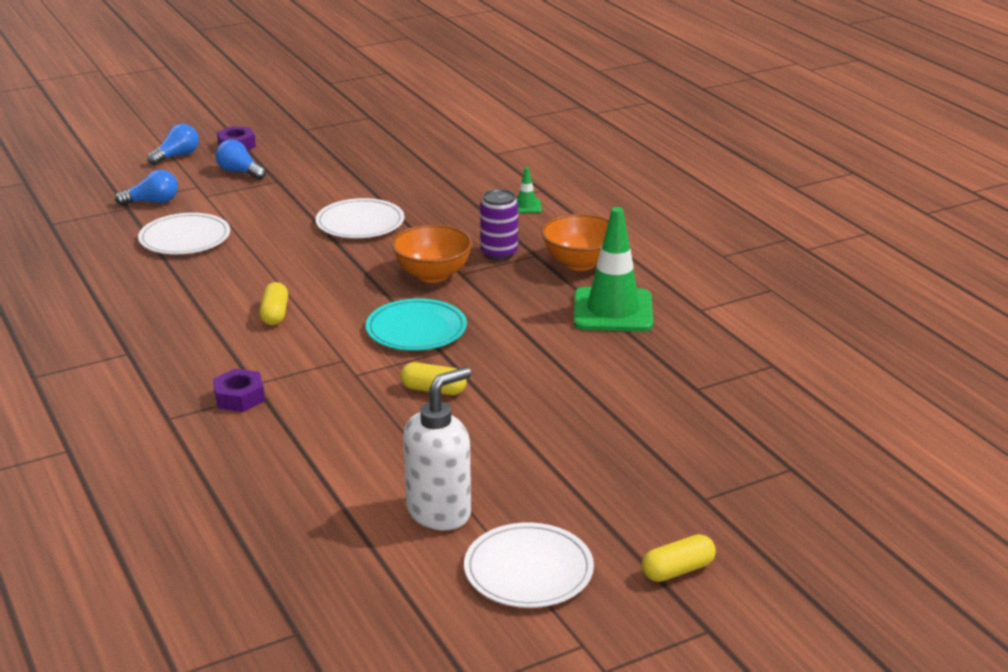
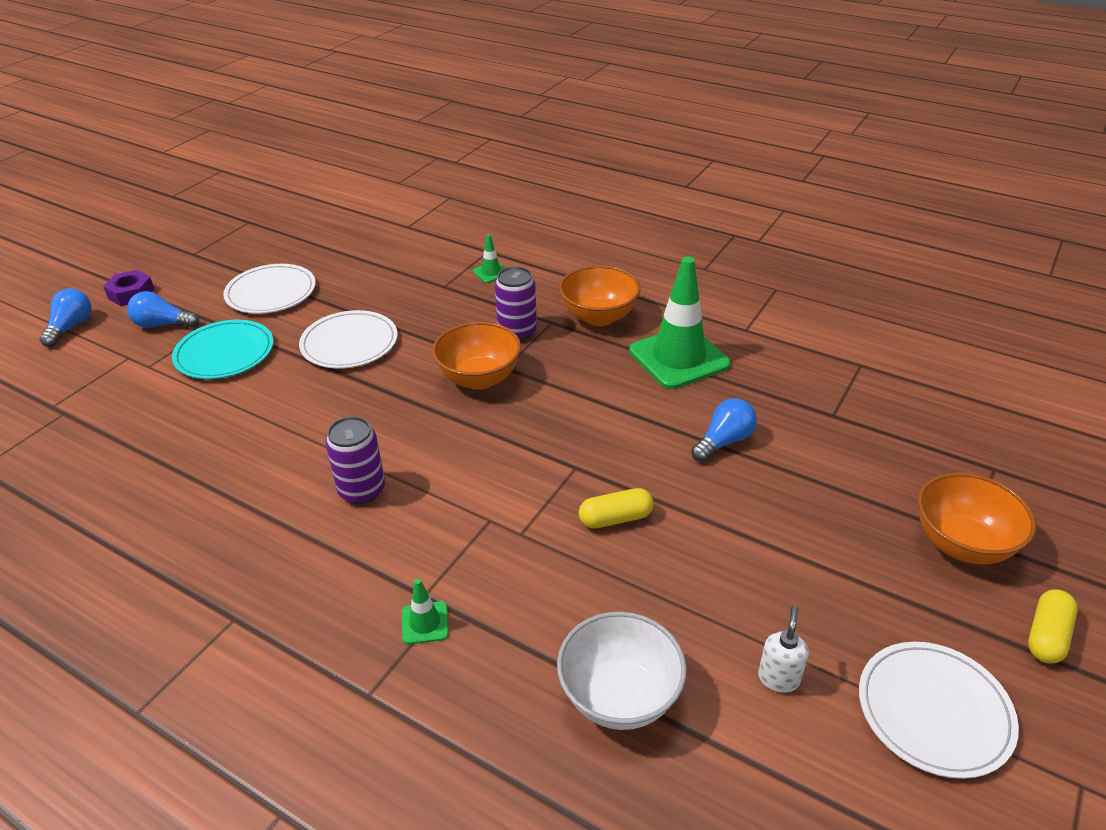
camera: 30 degrees left, 10 degrees up
blue light bulb [115,170,178,205] -> blue light bulb moved to [691,398,757,462]
white plate [138,213,230,254] -> white plate moved to [223,264,316,314]
purple nut [213,369,265,412] -> green traffic cone [402,579,449,644]
yellow capsule [259,282,288,325] -> purple can [325,416,385,504]
turquoise plate [365,298,467,351] -> turquoise plate moved to [172,320,274,379]
white soap dispenser [403,367,471,530] -> white soap dispenser [758,606,809,693], size x0.49
none -> white bowl [557,612,687,730]
none -> orange bowl [918,472,1036,565]

